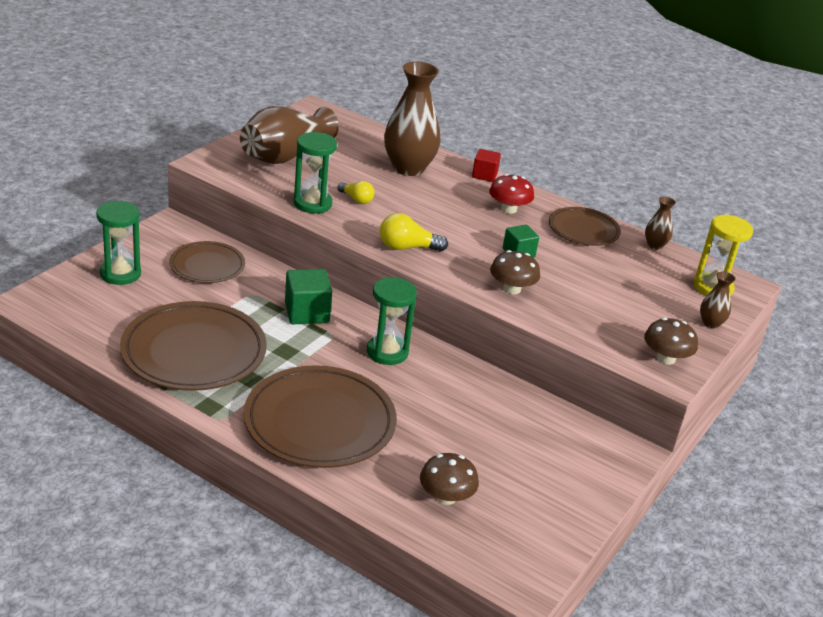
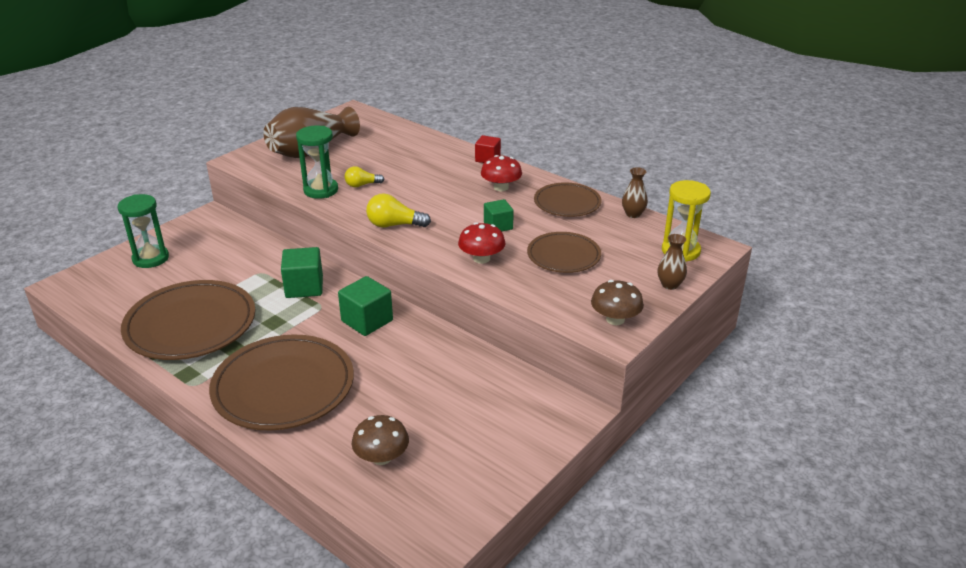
camera: 10 degrees right, 0 degrees up
brown plate [169,241,245,283] -> brown plate moved to [527,232,601,273]
yellow light bulb [337,181,375,204] -> yellow light bulb turned 120 degrees clockwise [345,166,385,187]
green hourglass [367,277,417,365] -> green cube [338,276,393,336]
brown vase [384,62,441,176] -> none
brown mushroom [490,250,540,294] -> red mushroom [458,222,506,264]

